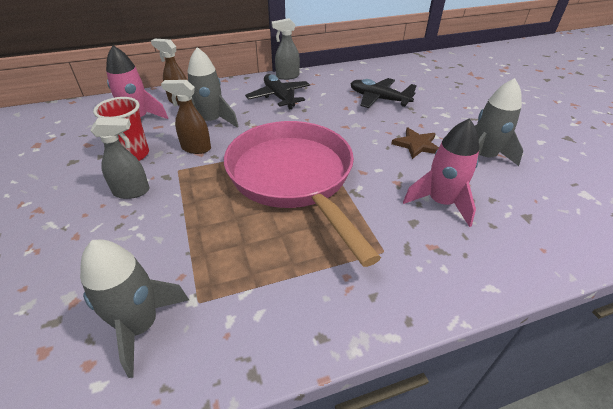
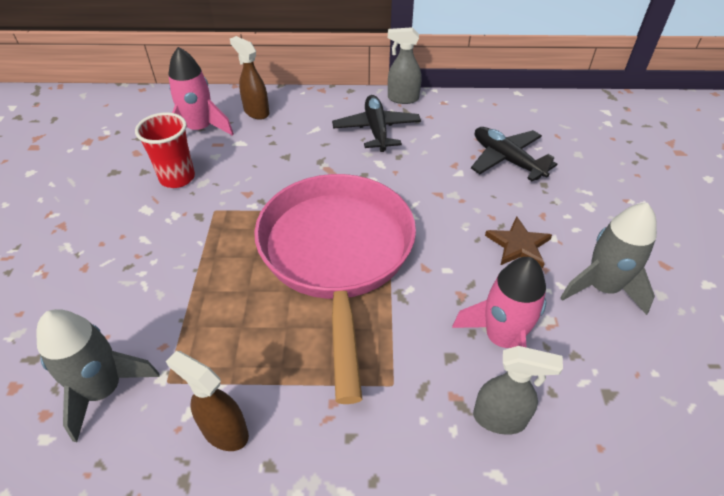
camera: 20 degrees right, 5 degrees up
grey spray bottle [90,118,150,199] -> grey spray bottle moved to [473,346,563,435]
brown spray bottle [161,80,211,154] -> brown spray bottle moved to [166,351,249,451]
grey rocket [188,47,239,128] -> none

